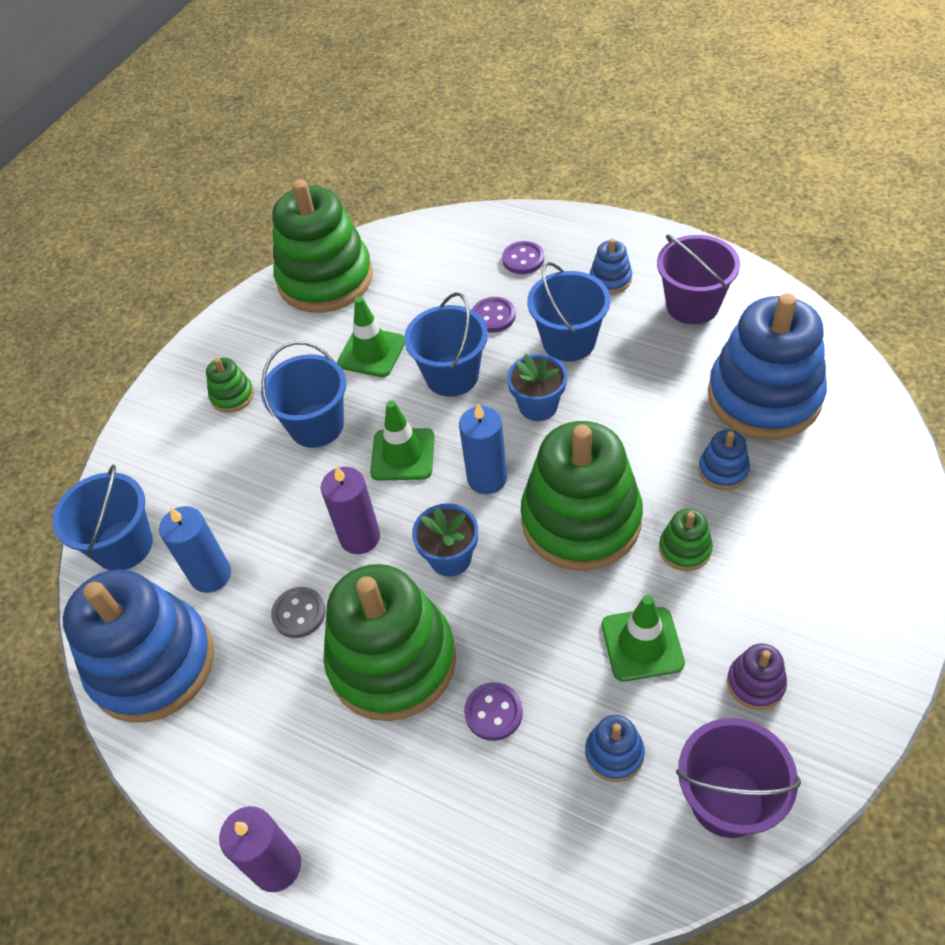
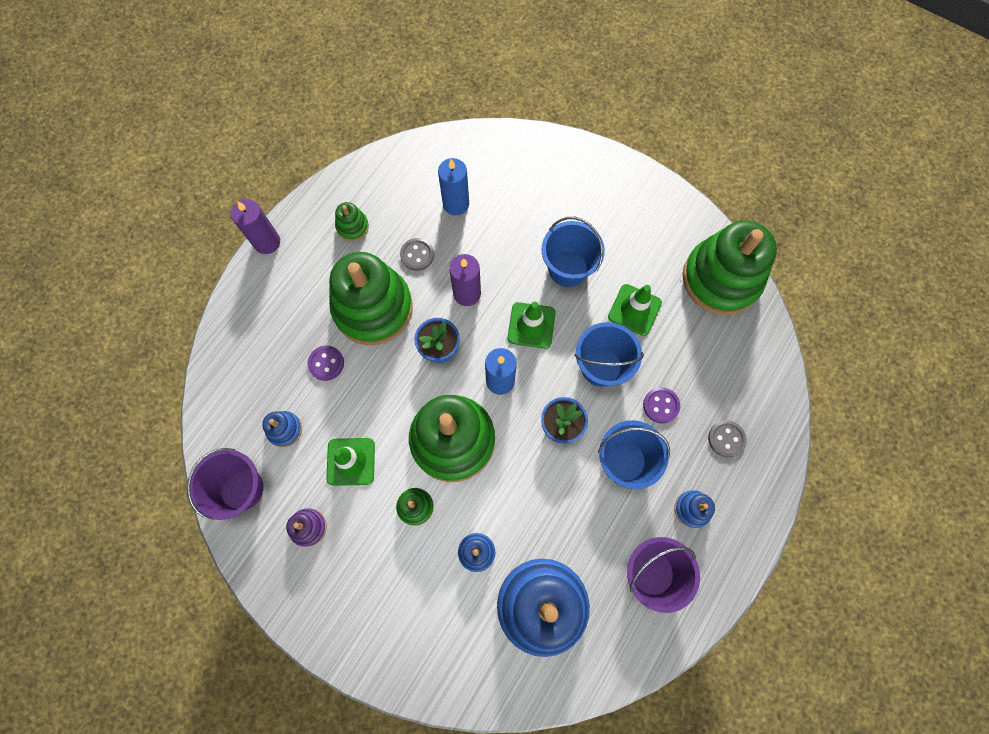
camera: 90 degrees right, 20 degrees up
blue bucket [52,465,153,570] -> none
blue stacking toy [63,569,214,722] -> none
green stacking toy [206,358,254,413] -> green stacking toy moved to [335,202,369,241]
purple button [502,241,544,274] -> grey button [708,420,747,457]

